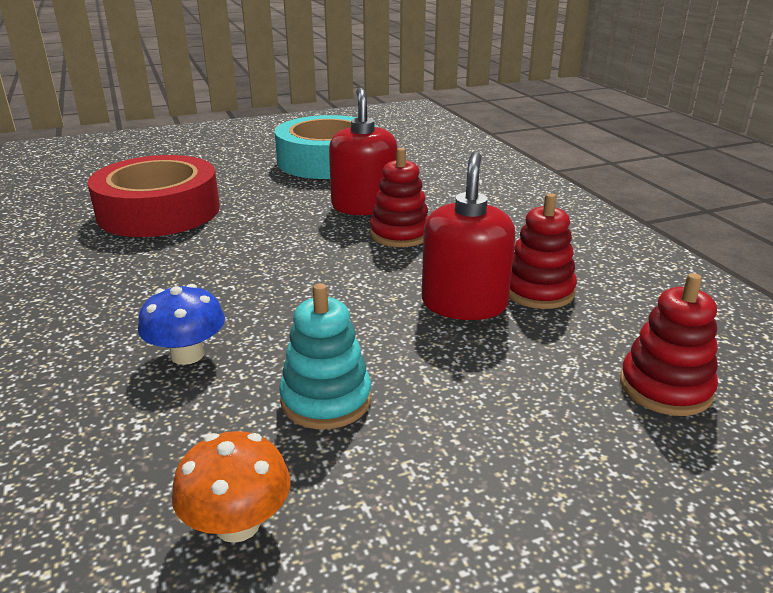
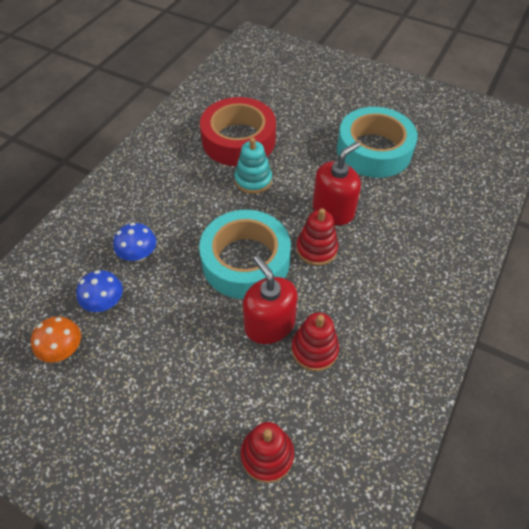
camera: 50 degrees right, 25 degrees up
turquoise stacking toy [279,283,371,429] -> turquoise stacking toy moved to [235,138,272,194]
red soap dispenser [422,152,516,320] -> red soap dispenser turned 90 degrees counterclockwise [243,255,298,344]
none -> blue mushroom [76,270,123,312]
none -> turquoise tape [199,210,291,299]

